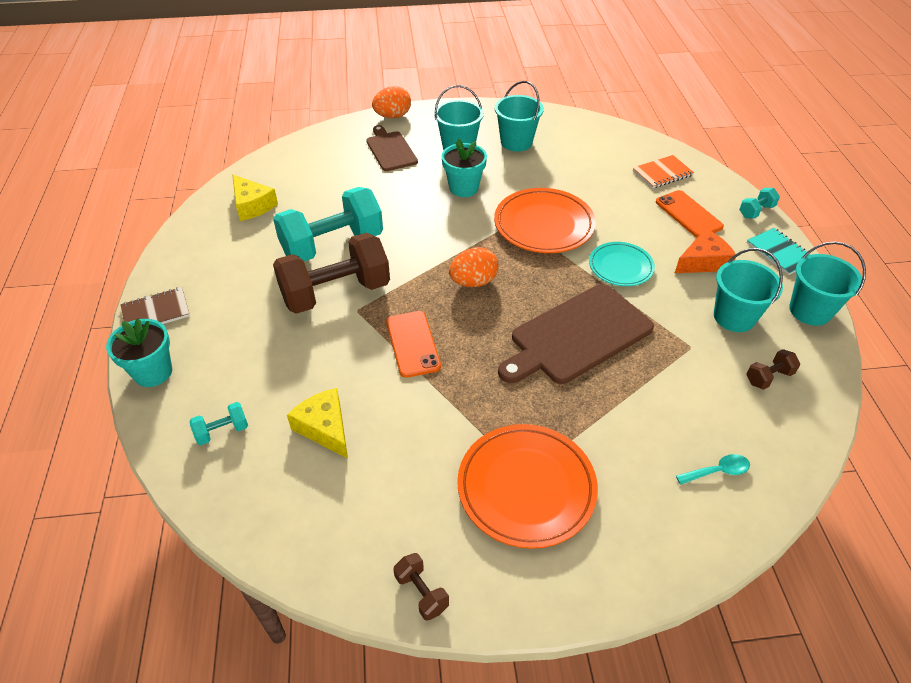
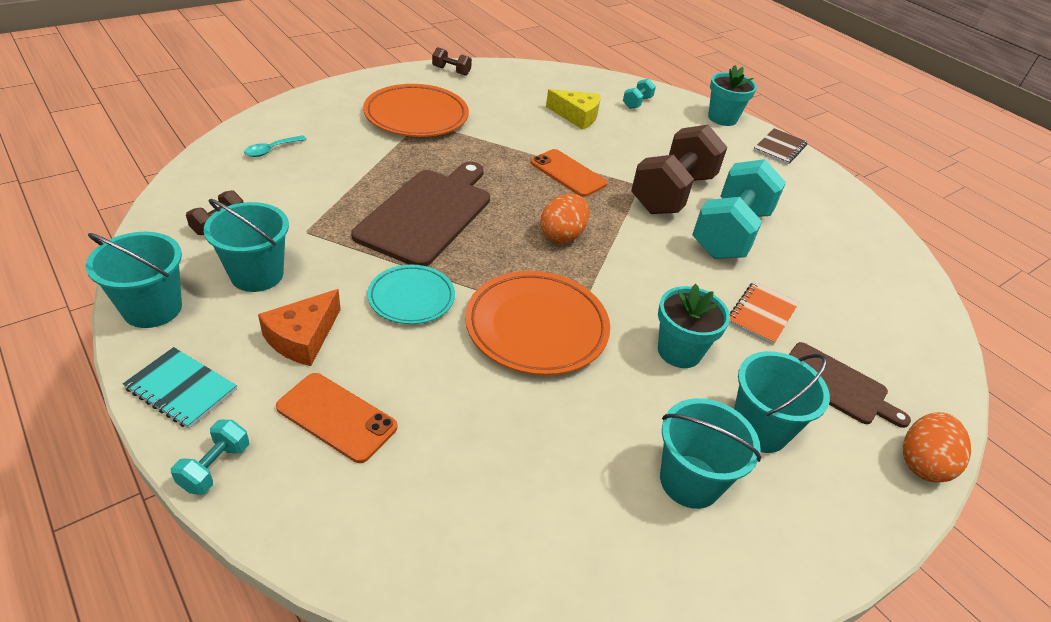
camera: 145 degrees right, 5 degrees down
yellow cheese [233,175,278,221] -> none
orange notebook [633,155,694,188] -> orange notebook moved to [729,281,799,345]

